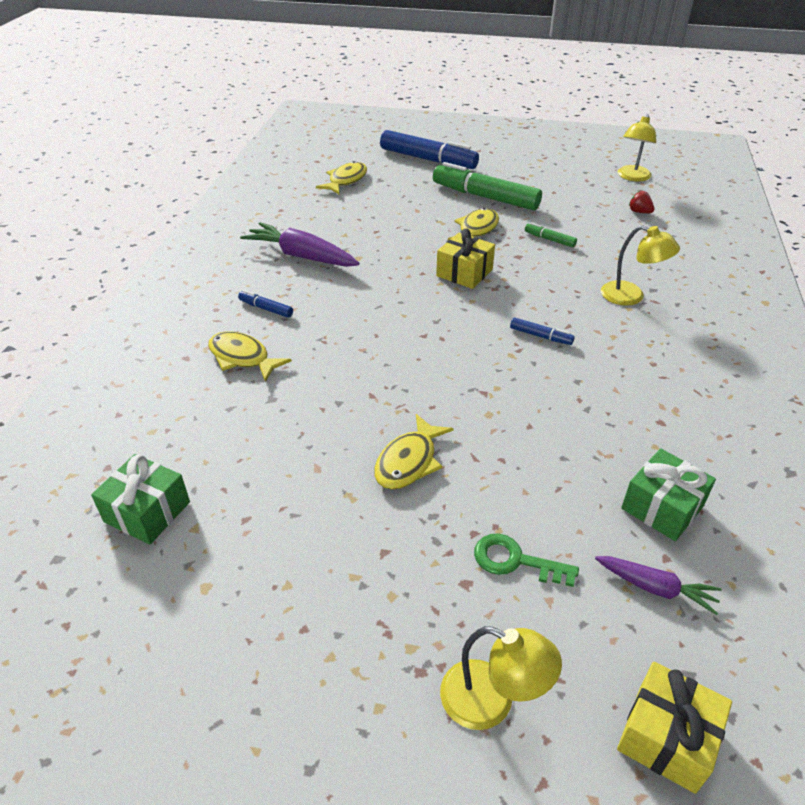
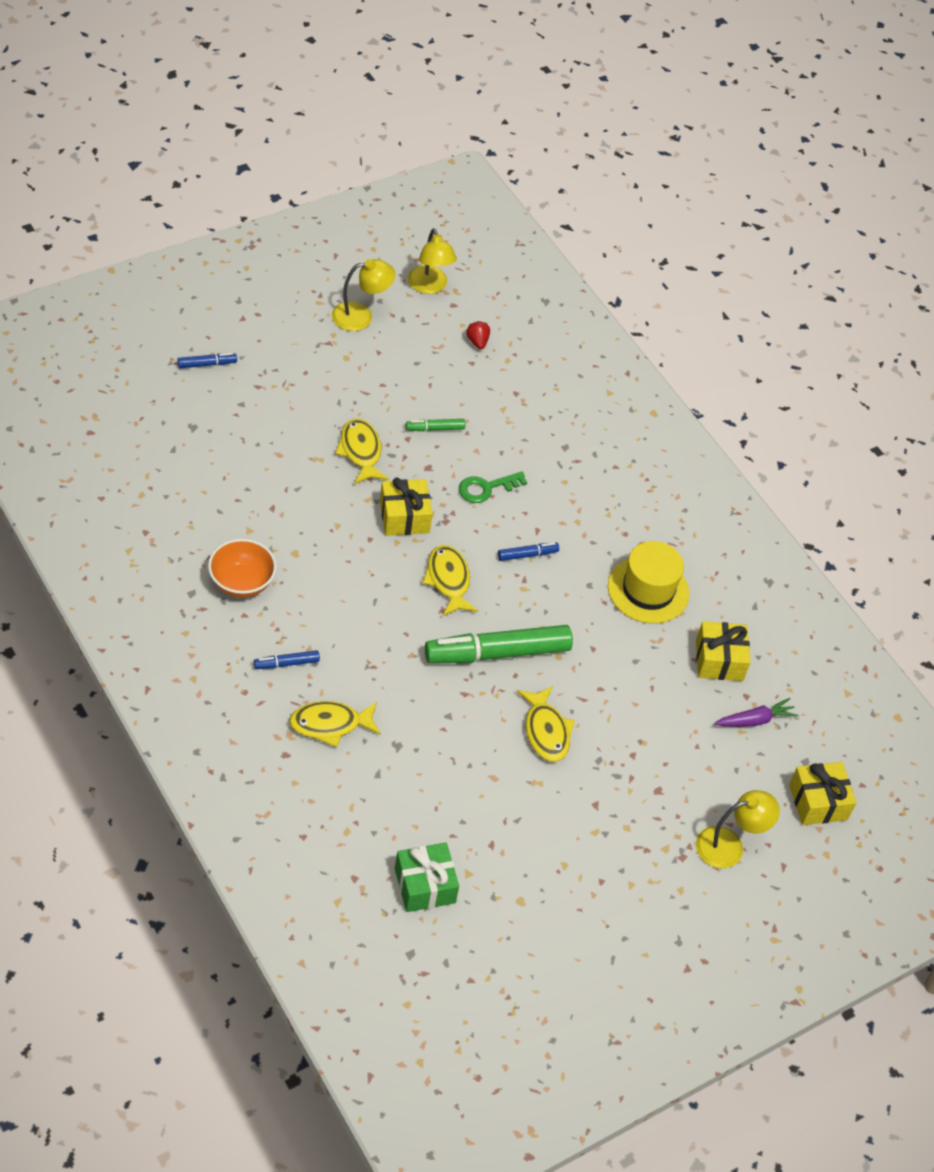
camera: 50 degrees left, 10 degrees up
purple carrot [240,222,359,267] -> orange bowl [208,539,277,598]
yellow fish [316,161,367,194] -> yellow fish moved to [422,545,478,617]
blue marker [380,130,479,169] -> blue marker [177,353,237,368], size x0.44
green marker [433,162,542,211] -> green marker moved to [425,625,573,664]
green key [474,533,579,587] -> green key moved to [459,472,527,503]
yellow lamp [601,225,680,306] -> yellow lamp moved to [332,259,395,331]
green gift [621,448,716,541] -> yellow gift [696,621,751,681]
red strawberry [629,191,655,213] -> red strawberry turned 75 degrees clockwise [466,321,490,349]
none -> yellow hat [608,541,689,624]

